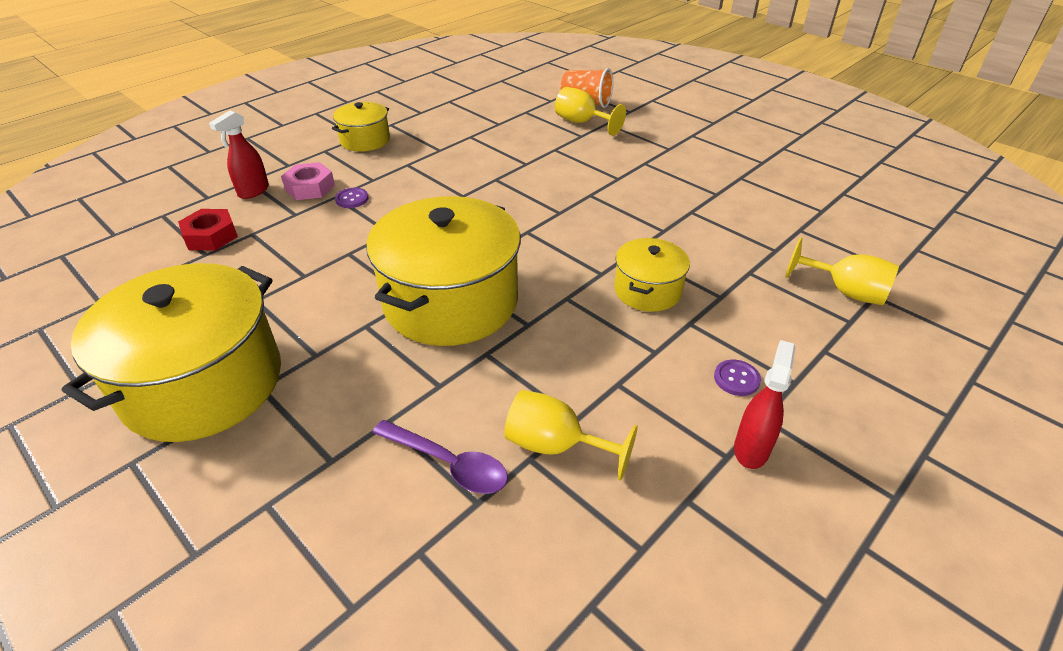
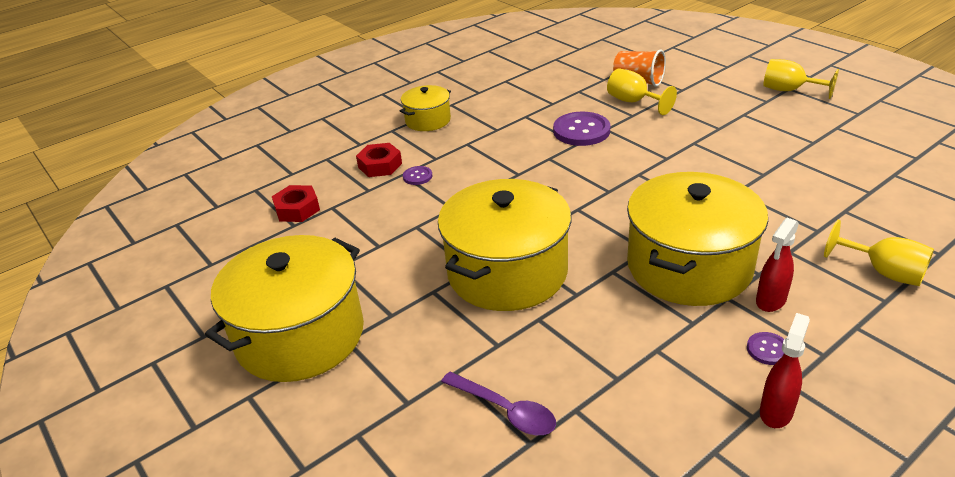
camera: 10 degrees right, 5 degrees down
red spray bottle [209,110,269,199] -> red spray bottle moved to [756,218,799,312]
pink nut [281,162,335,200] -> red nut [356,143,402,177]
yellow goblet [504,390,638,481] -> yellow goblet moved to [763,59,839,99]
yellow pot [614,238,690,312] -> yellow pot [627,172,768,306], size x1.96
none -> purple button [553,112,610,146]

